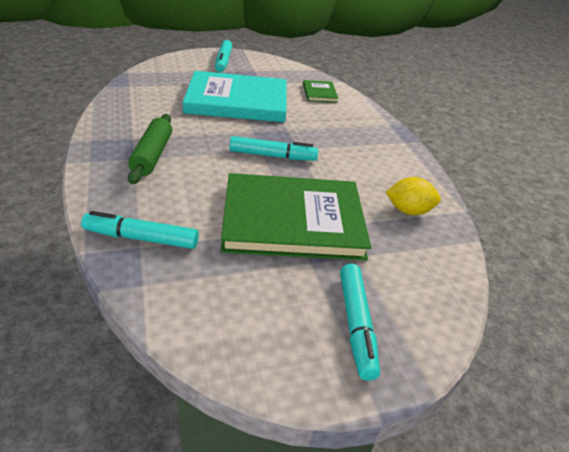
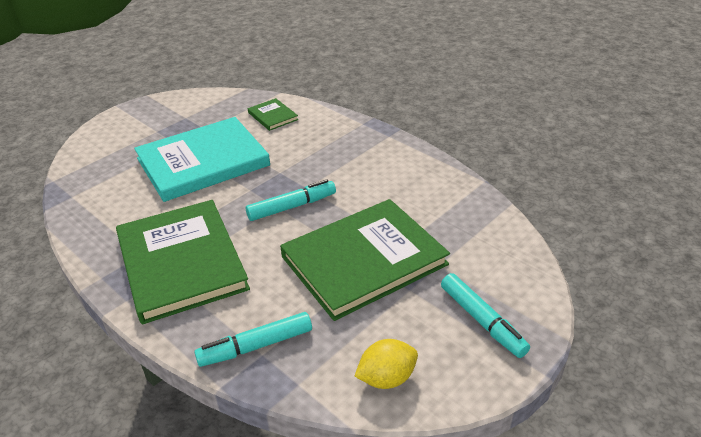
camera: 25 degrees left, 0 degrees up
green rolling pin [128,114,172,184] -> green book [116,200,250,324]
turquoise marker [215,40,232,72] -> none
yellow lemon [386,177,441,215] -> yellow lemon moved to [355,339,418,389]

